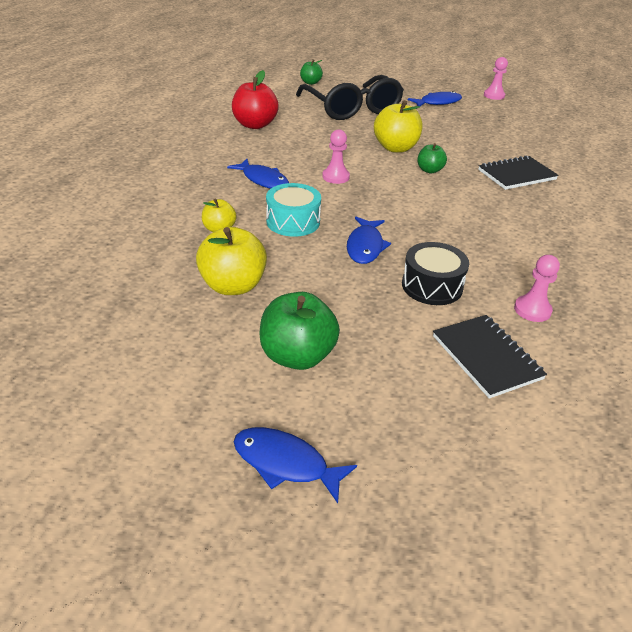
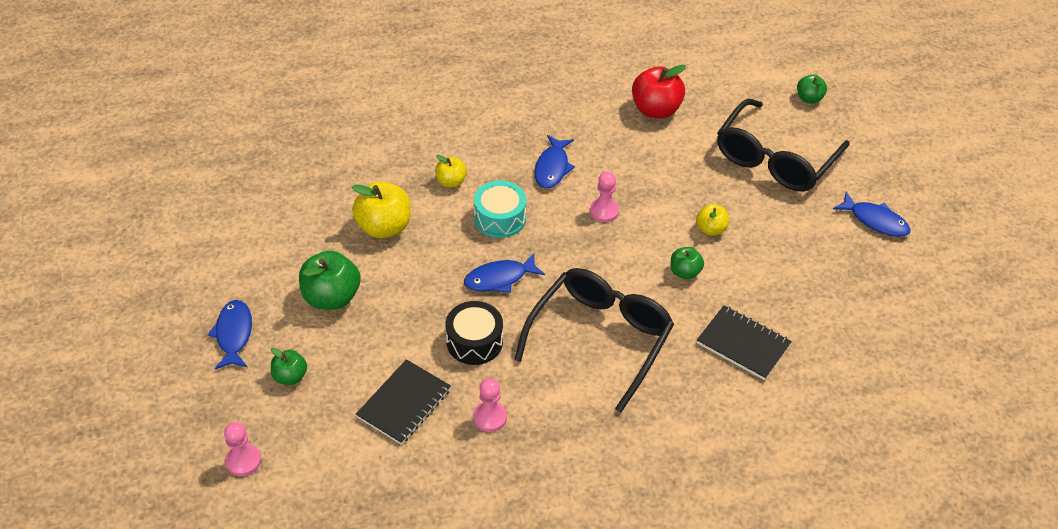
camera: 60 degrees right, 10 degrees up
yellow apple [374,100,423,153] -> yellow apple [696,204,729,236], size x0.57
pink pawn [484,57,508,100] -> pink pawn moved to [224,422,261,476]
none -> green apple [271,348,307,385]
none -> black glasses [514,268,674,412]

